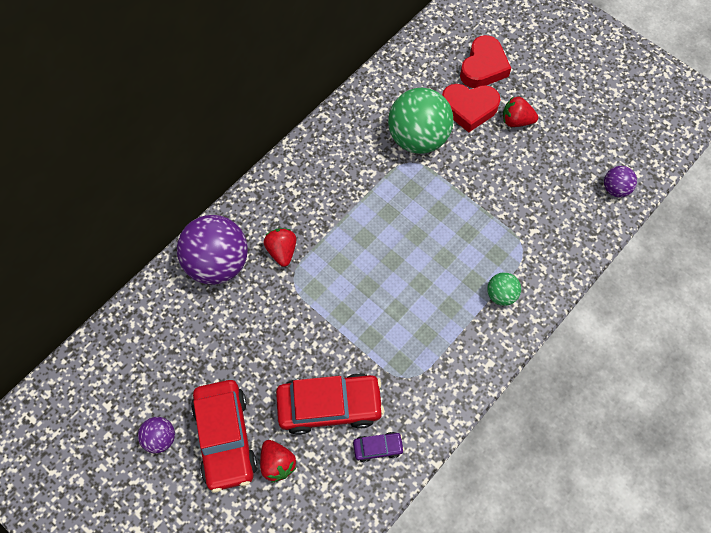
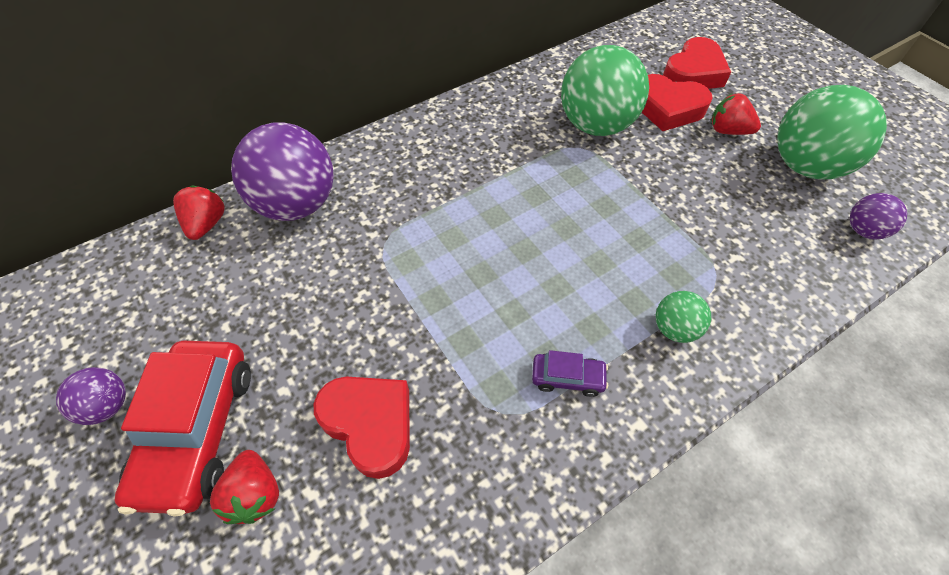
camera: 15 degrees right, 10 degrees down
red strawberry [263,228,296,267] -> red strawberry moved to [173,186,225,240]
red car [276,373,384,435] -> red heart [314,377,410,479]
purple car [353,432,404,462] -> purple car moved to [532,350,608,397]
none -> green ball [777,85,887,180]

